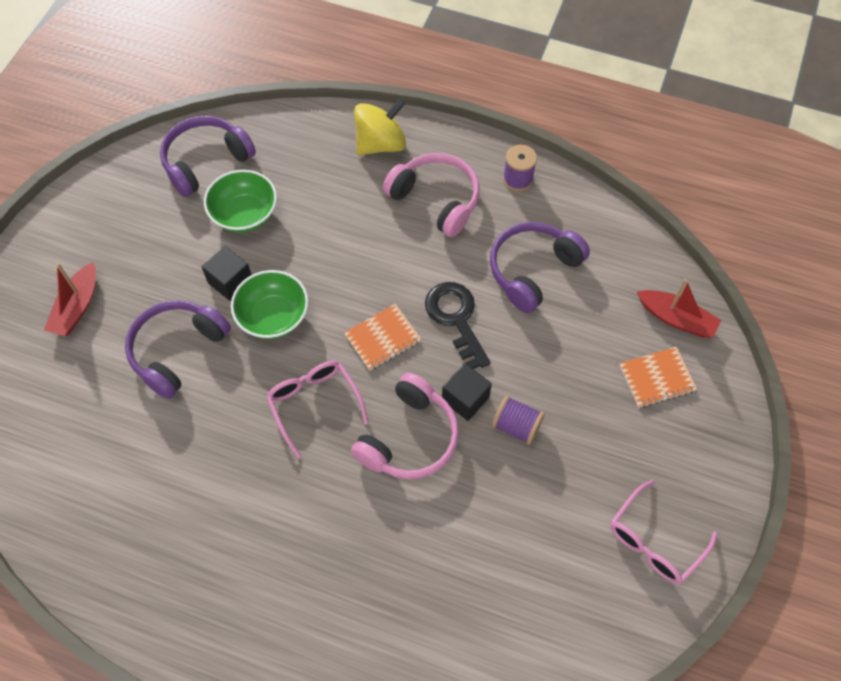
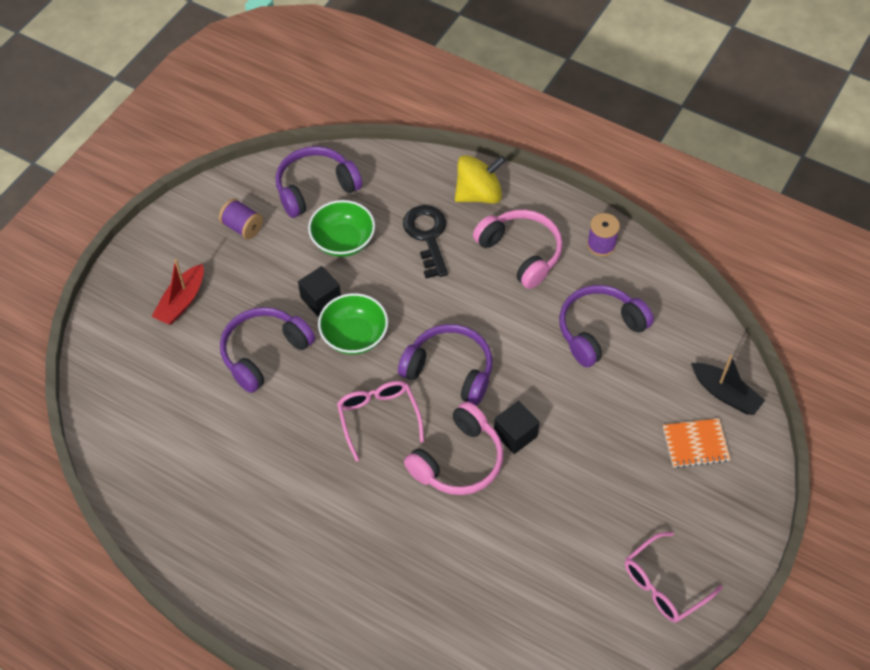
camera: 10 degrees right, 5 degrees down
orange notebook [344,304,421,371] -> purple headphones [398,324,492,405]
black key [425,282,491,369] -> black key moved to [403,205,448,278]
purple spool [492,396,545,445] -> purple spool moved to [219,198,263,240]
red boat [637,279,721,338] -> black boat [691,355,765,415]

